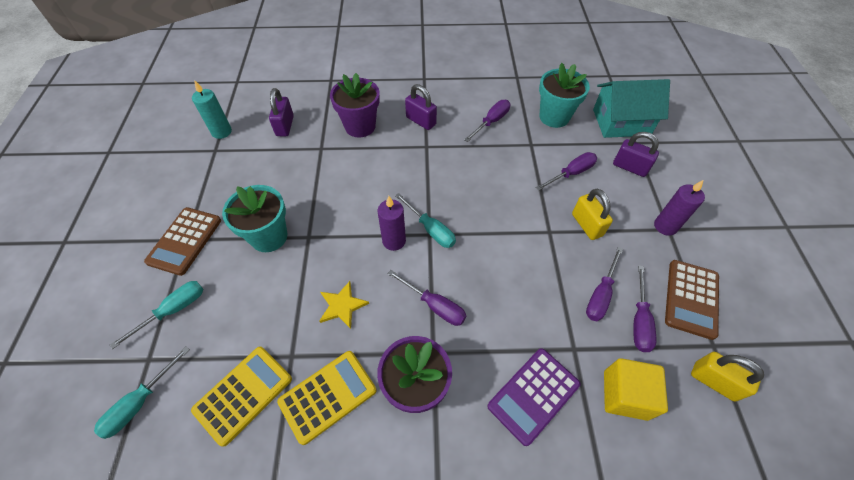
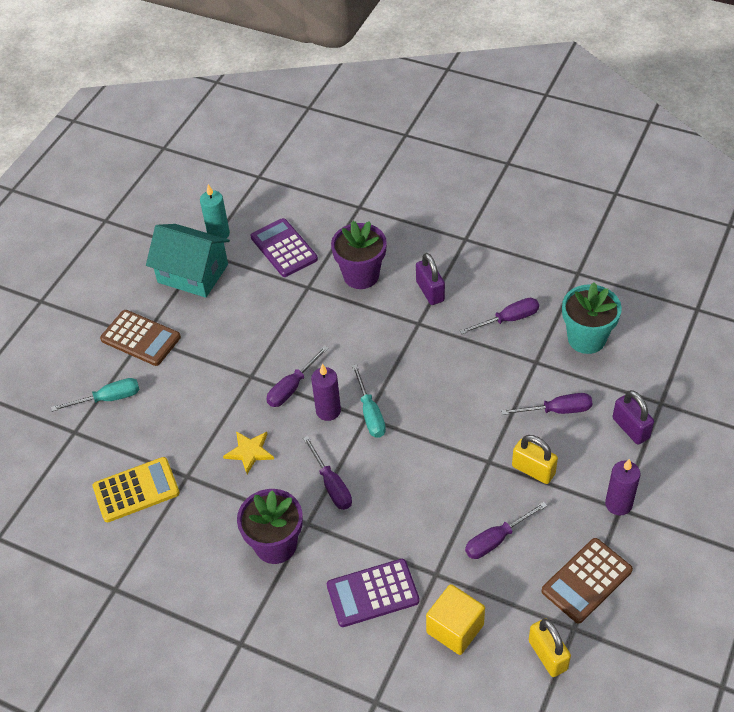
camera: 30 degrees right, 5 degrees down
turquoise screwdriver [94,346,190,439] -> none
brown calculator [144,207,221,276] -> brown calculator turned 105 degrees counterclockwise [100,310,181,366]
turquoise flower pot [222,185,287,252] -> none
purple padlock [269,88,294,136] -> purple calculator [251,218,318,277]
yellow calculator [277,351,376,445] -> none
yellow padlock [572,189,613,240] -> yellow padlock turned 60 degrees counterclockwise [512,435,558,484]
turquoise house [593,79,670,138] -> turquoise house moved to [146,224,230,298]
purple screwdriver [633,265,656,352] -> purple screwdriver moved to [266,345,329,407]

